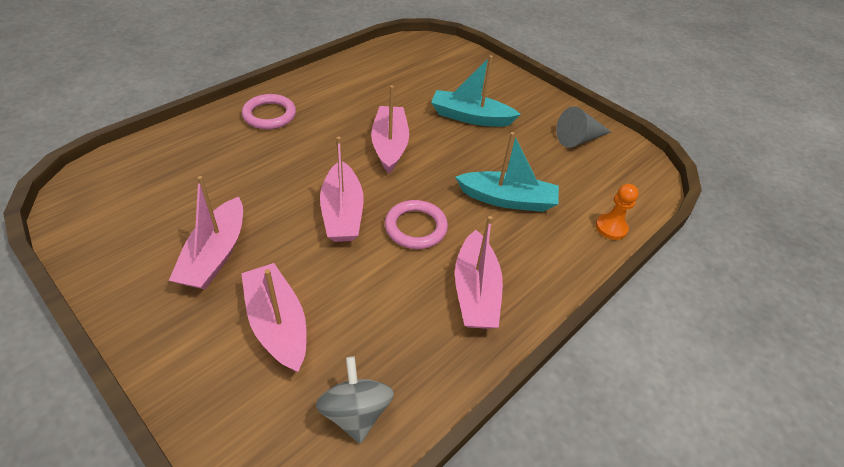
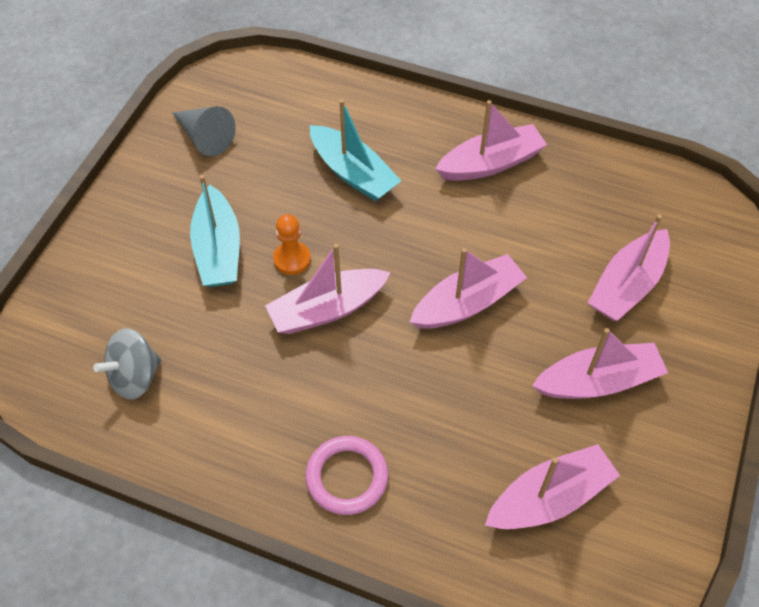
camera: 110 degrees left, 10 degrees up
grey spinning top [316,357,394,443] -> grey spinning top moved to [93,328,161,400]
pink ring [385,200,448,249] -> none
turquoise boat [455,132,559,212] -> turquoise boat turned 150 degrees clockwise [310,99,401,201]
orange pawn [595,184,639,240] -> orange pawn moved to [273,214,311,275]
none -> pink boat [485,444,620,529]

